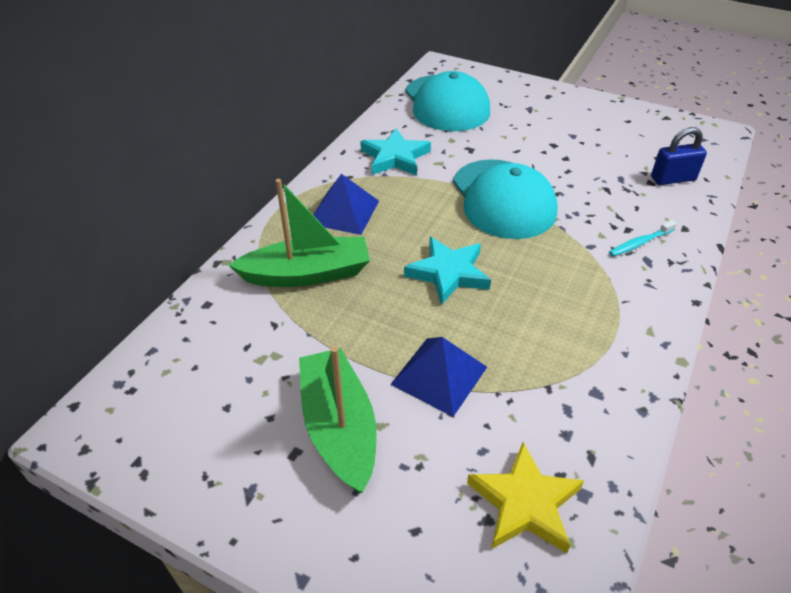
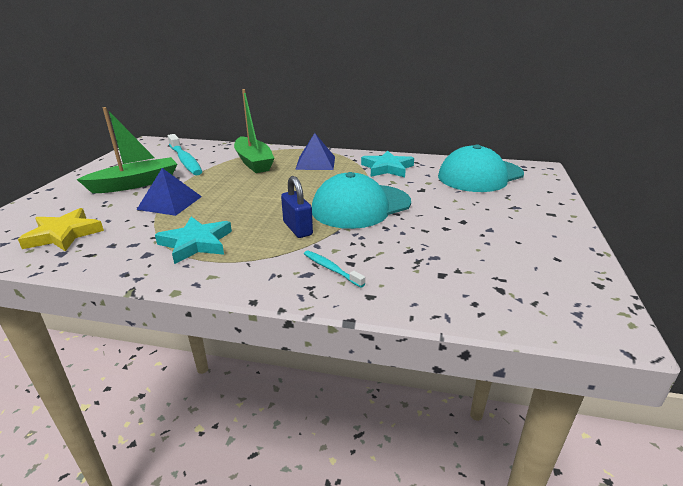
camera: 75 degrees right, 15 degrees down
turquoise star [404,237,491,305] -> turquoise star moved to [155,217,232,264]
blue padlock [651,127,707,185] -> blue padlock moved to [281,176,313,238]
none -> turquoise toothbrush [168,134,202,175]

